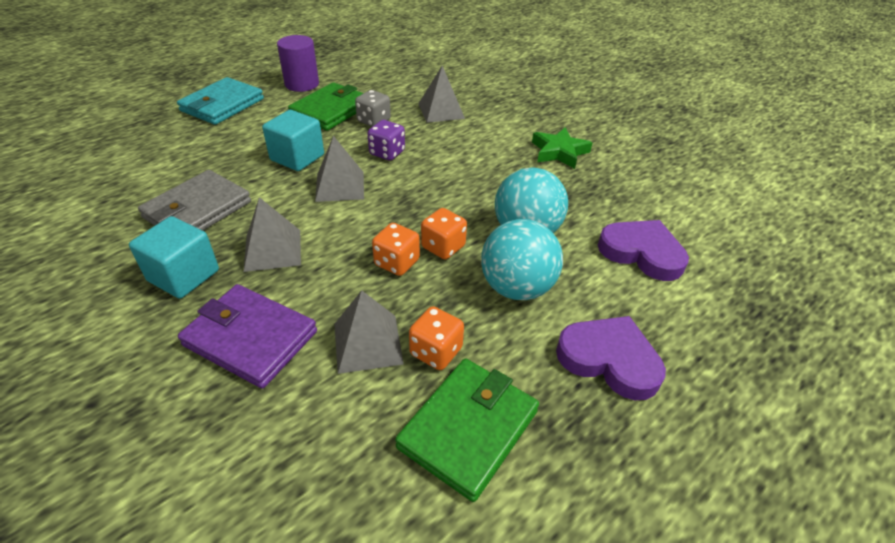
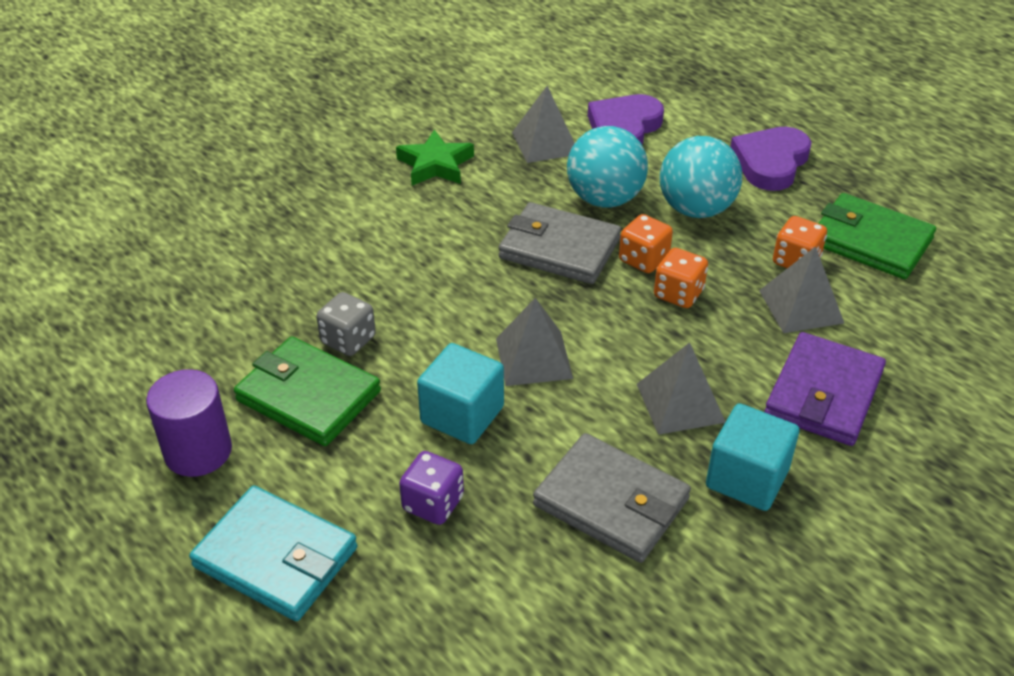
camera: 90 degrees left, 0 degrees up
purple dice [367,120,405,161] -> purple dice moved to [399,451,464,525]
grey pyramid [418,65,465,123] -> grey pyramid moved to [512,86,575,163]
none -> grey wallet [499,202,621,284]

